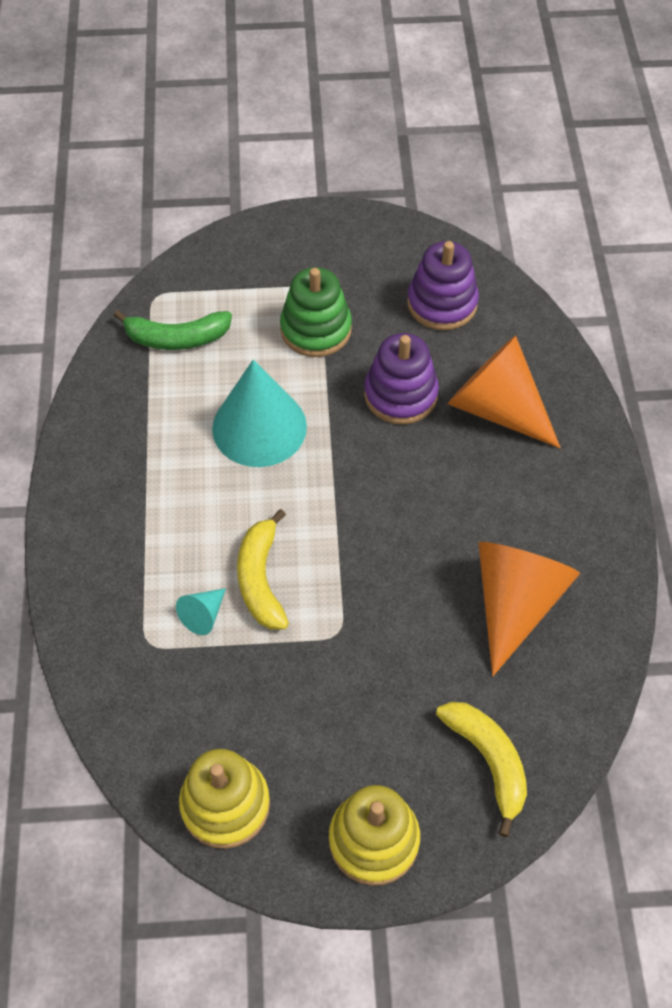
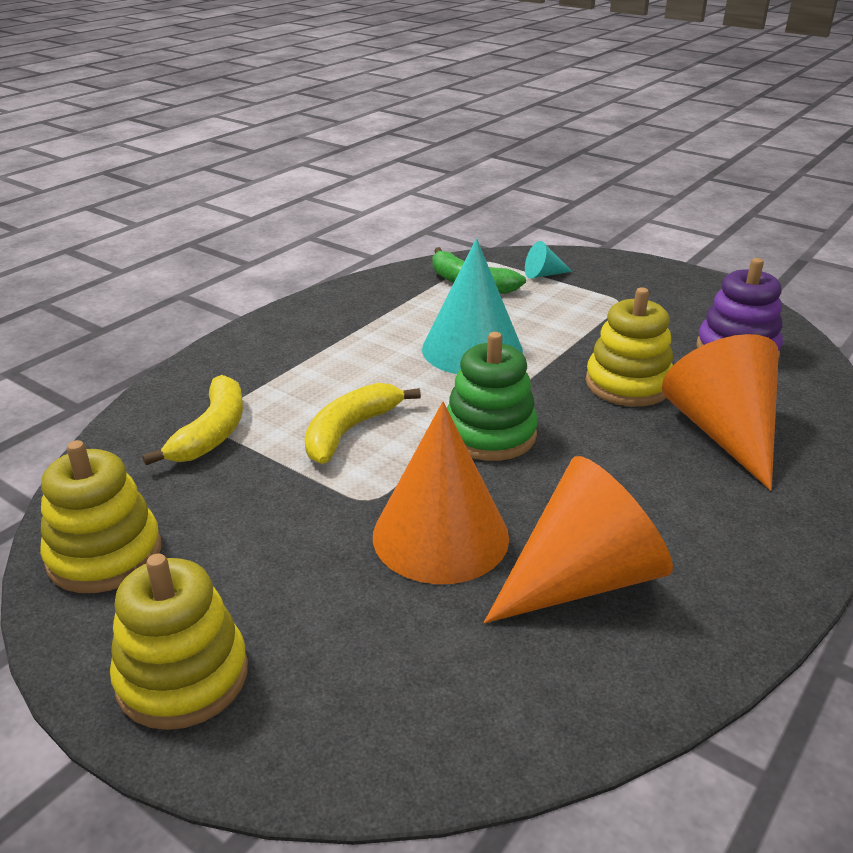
camera: 40 degrees right, 25 degrees down
turquoise cone [176,588,226,635] -> turquoise cone moved to [525,241,572,279]
green stacking toy [280,267,352,357] -> green stacking toy moved to [447,332,538,461]
purple stacking toy [364,333,439,424] -> yellow stacking toy [586,288,673,407]
yellow banana [436,702,527,837] -> yellow banana moved to [142,375,243,465]
none -> orange cone [373,402,509,584]

